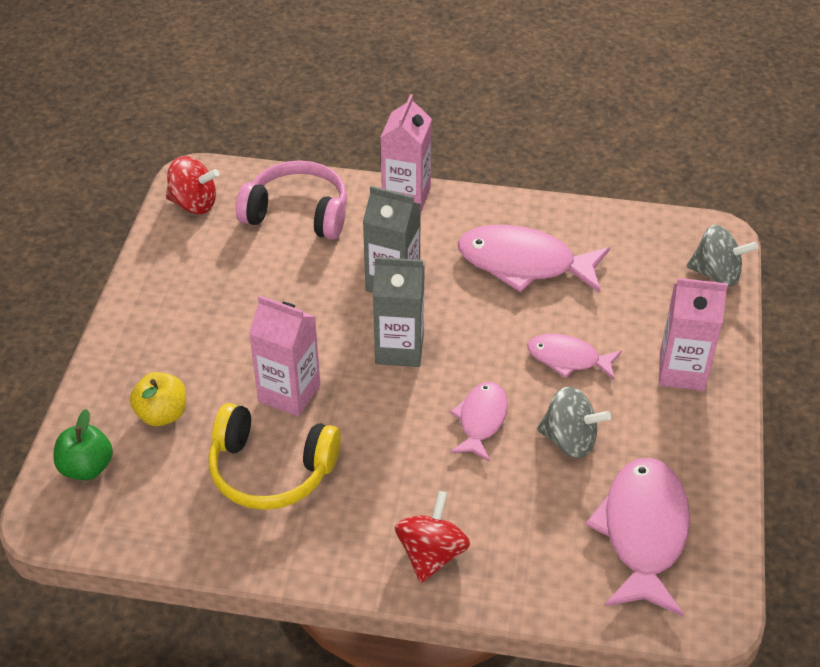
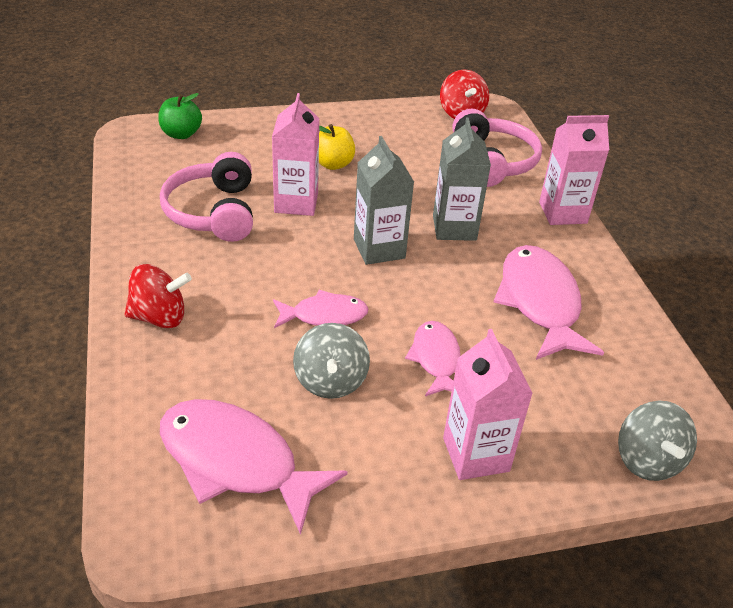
camera: 65 degrees right, 5 degrees down
yellow apple [130,372,186,426] -> yellow apple moved to [319,124,355,170]
yellow headphones [208,403,341,510] -> pink headphones [160,152,253,242]
pink fish [586,458,690,616] -> pink fish turned 135 degrees counterclockwise [160,399,348,535]

